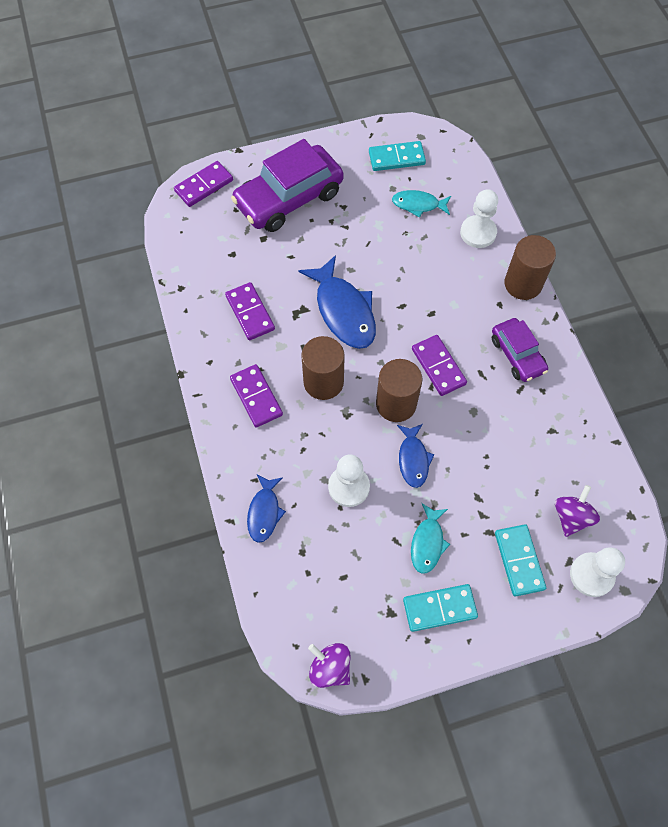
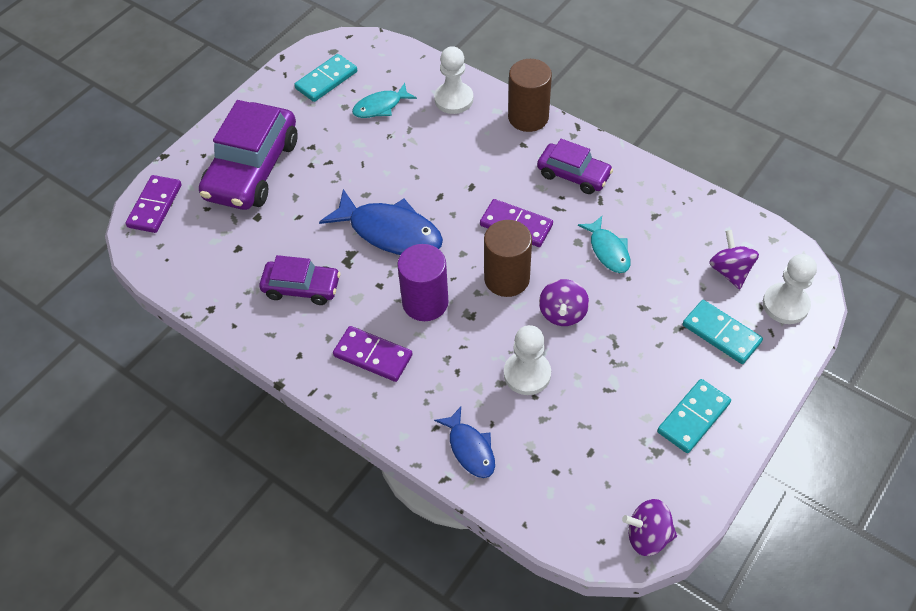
camera: 35 degrees left, 10 degrees down
purple domino [225,282,275,340] -> purple car [259,255,340,305]
brown cylinder [301,336,345,400] -> purple cylinder [397,244,448,321]
blue fish [397,424,434,488] -> purple spinning top [539,279,589,326]
turquoise fish [411,503,450,574] -> turquoise fish moved to [578,216,630,273]

